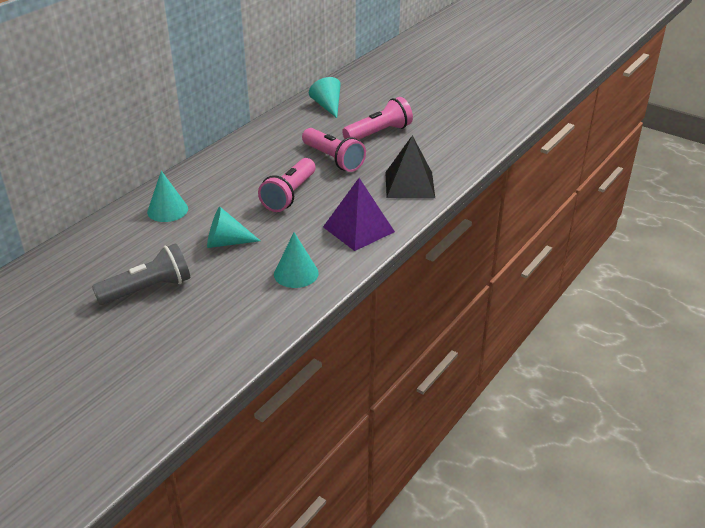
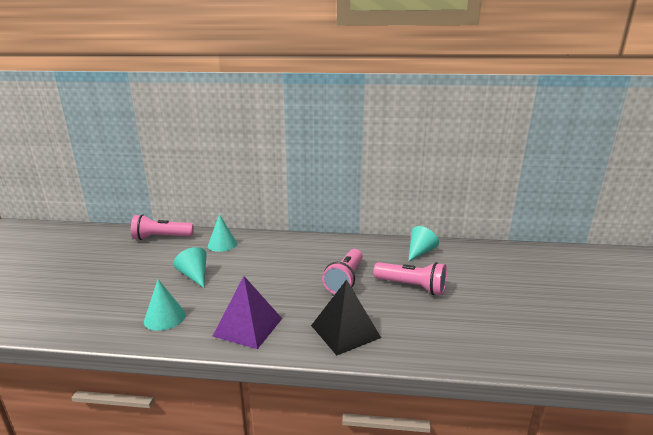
camera: 60 degrees right, 15 degrees down
grey flashlight [92,243,190,305] -> none
pink flashlight [258,158,316,212] -> pink flashlight moved to [131,214,194,240]

